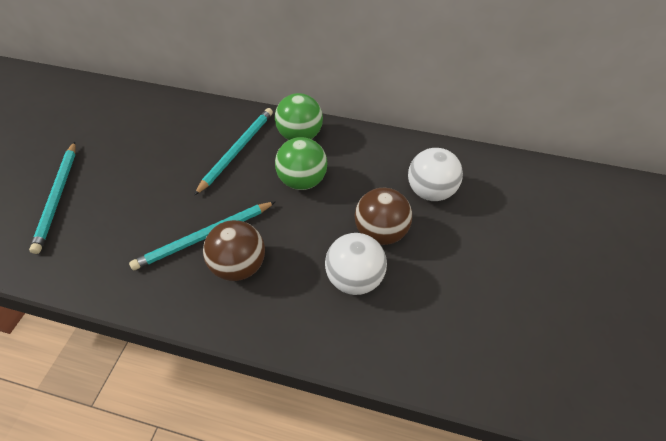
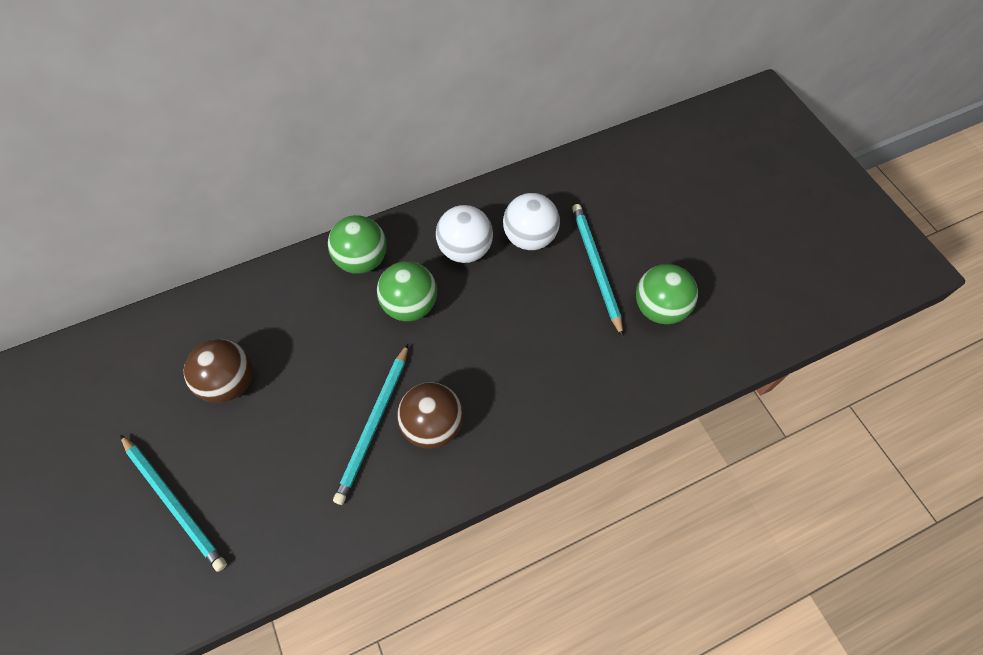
camera: 40 degrees left, 10 degrees up
turquoise pencil [194,108,273,196] -> turquoise pencil moved to [572,204,623,337]
white ball [325,233,387,295] -> white ball moved to [436,205,493,263]
brown ball [355,188,412,245] -> brown ball moved to [184,339,253,403]
none -> green ball [636,264,698,324]

